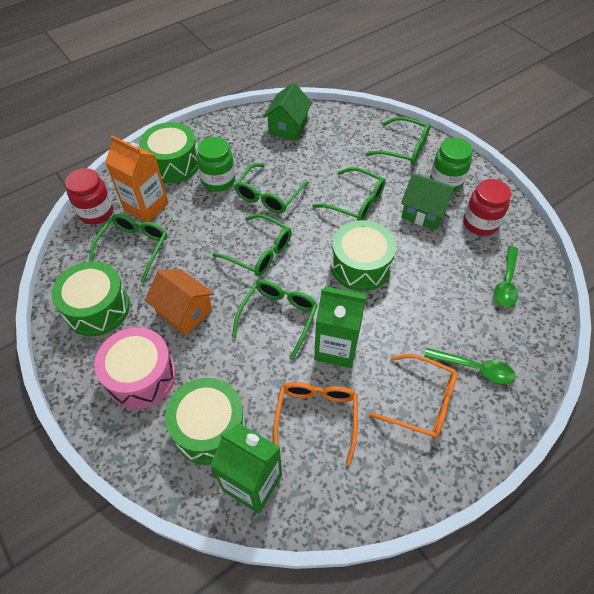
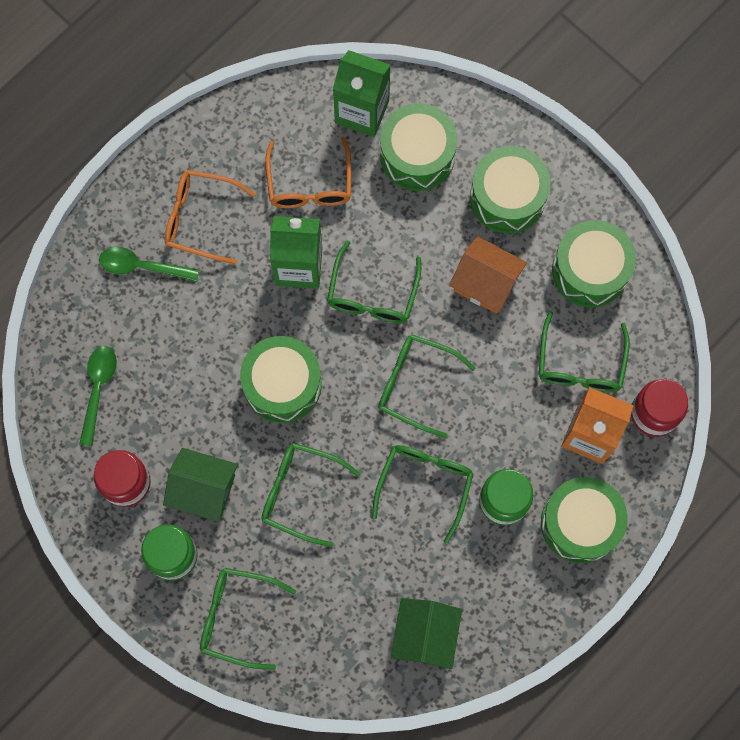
camera: 170 degrees right, 20 degrees up
pink drum [94,327,176,409] -> green drum [470,146,551,234]

